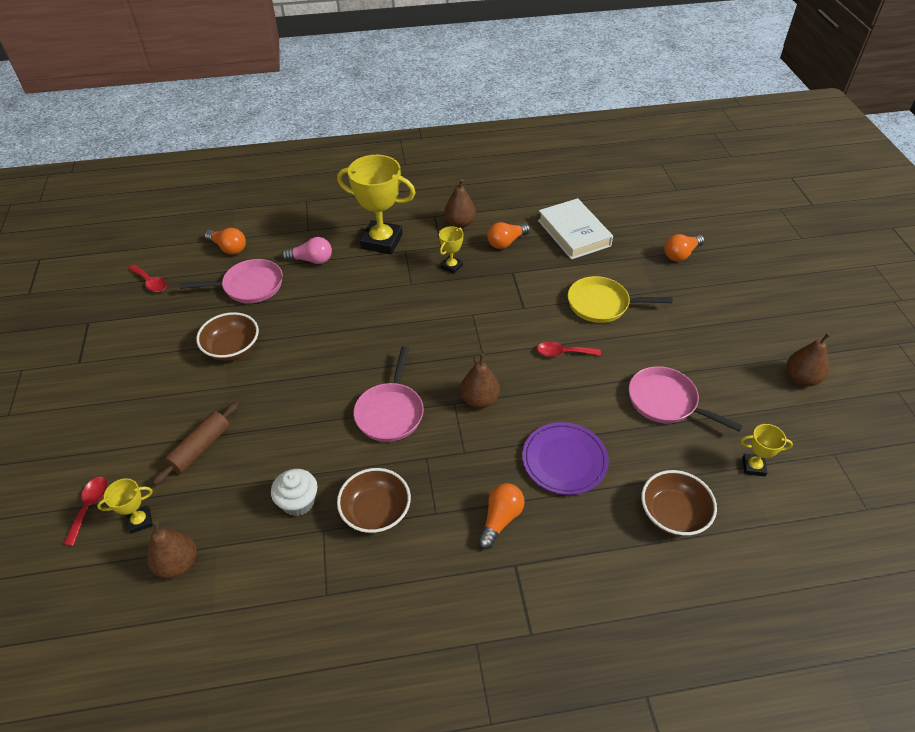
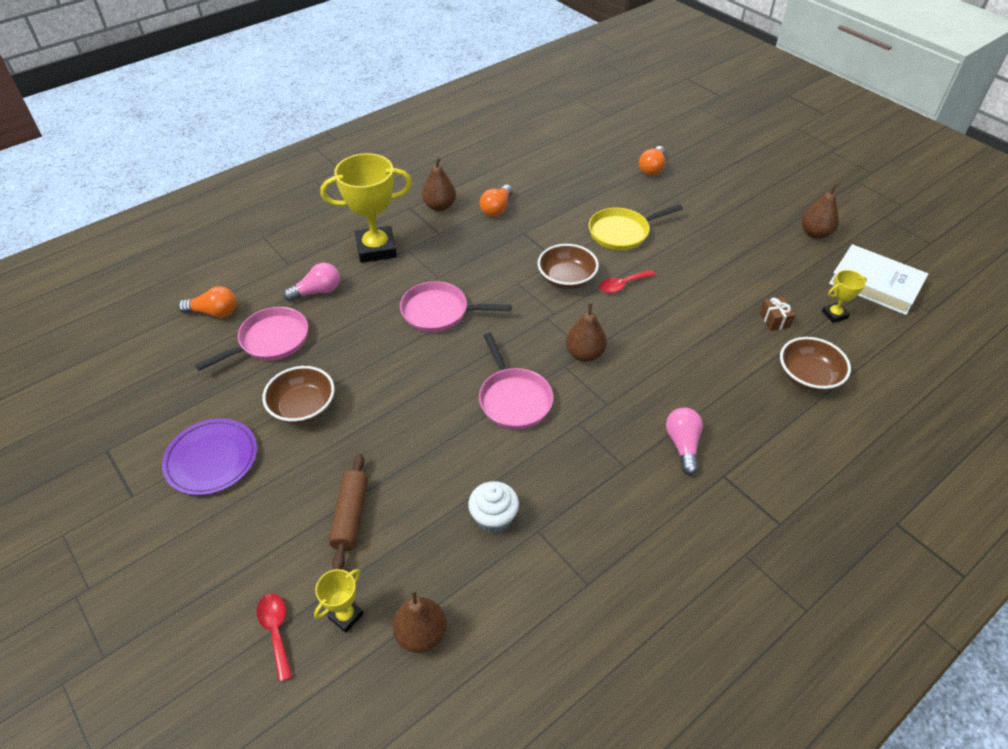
camera: 30 degrees left, 0 degrees up
red spoon [128,264,167,292] -> none
brown bowl [337,468,411,534] -> brown bowl moved to [538,244,599,289]
yellow trophy [439,226,463,274] -> none
orange light bulb [478,483,525,549] -> pink light bulb [666,408,703,475]
purple plate [522,422,609,495] -> purple plate moved to [162,418,257,495]
white book [538,198,613,260] -> white book moved to [829,244,928,315]
pink pan [629,366,743,432] -> pink pan moved to [400,281,512,332]
none -> brown gift [760,297,795,331]

